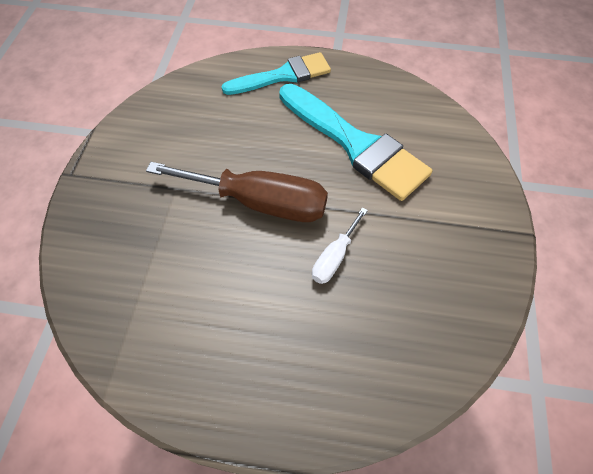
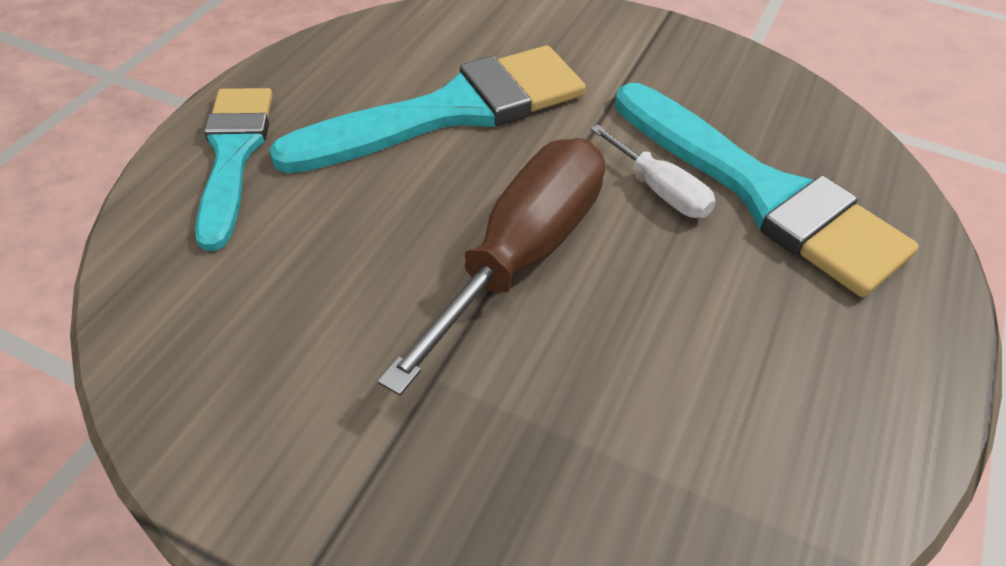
camera: 75 degrees left, 10 degrees down
none -> turquoise brush [615,83,919,297]

